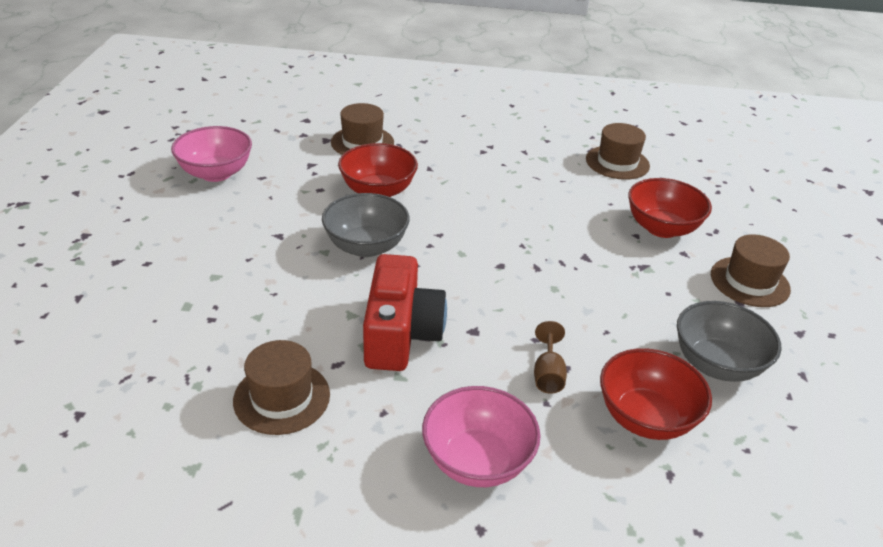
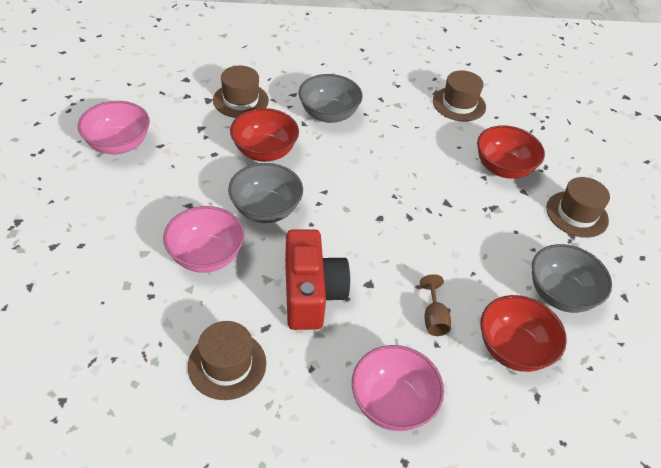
camera: 10 degrees left, 10 degrees up
none -> pink bowl [163,206,245,273]
none -> grey bowl [299,74,363,123]

